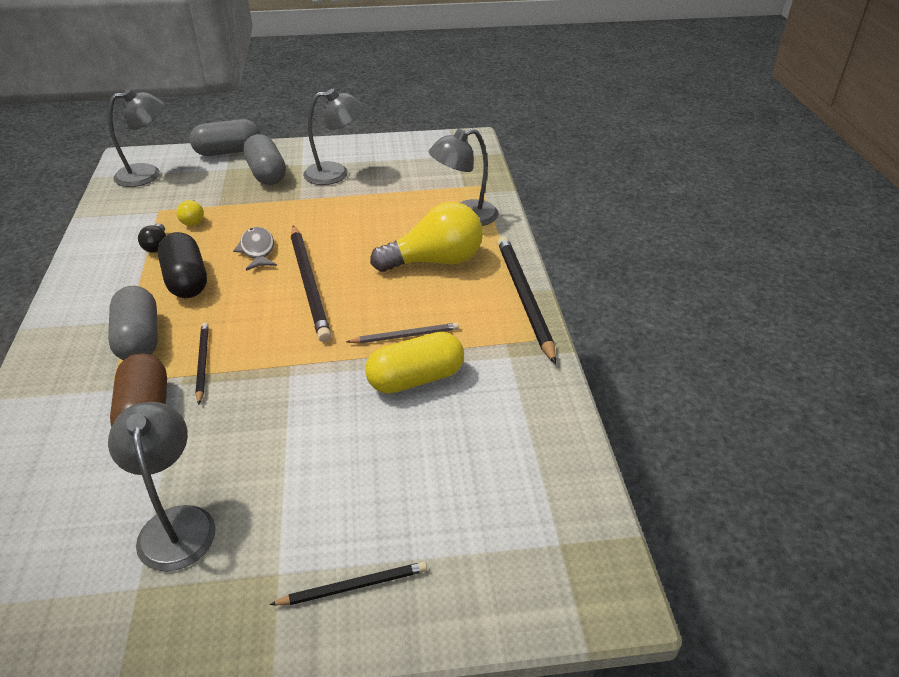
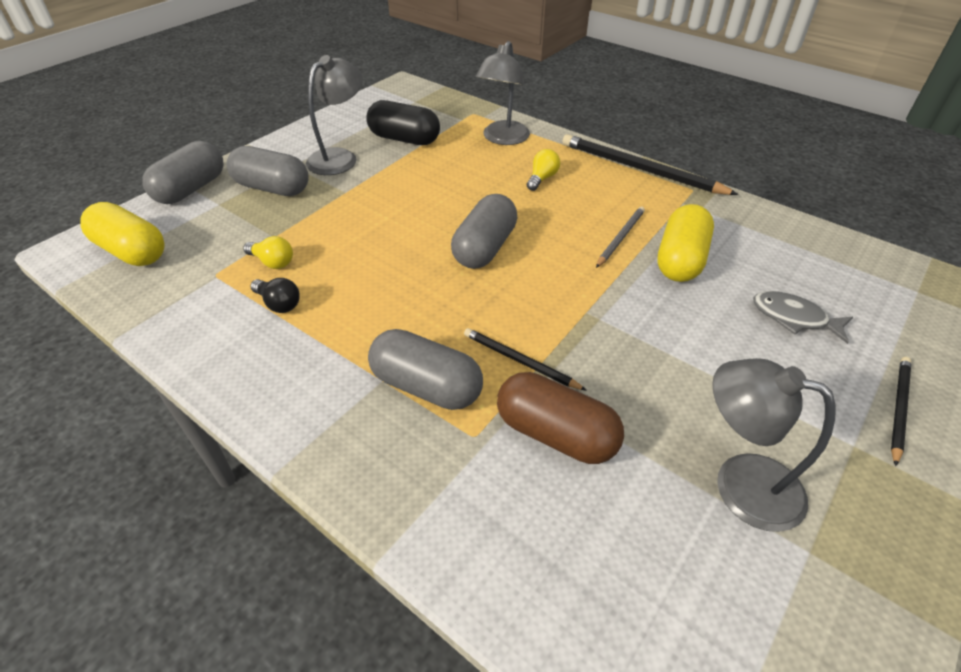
camera: 45 degrees left, 5 degrees up
grey lamp [108,89,165,187] -> yellow capsule [80,202,165,266]
black capsule [158,232,207,298] -> black capsule moved to [366,100,440,145]
grey fish [233,227,277,271] -> grey fish moved to [753,291,853,344]
black pencil [291,225,331,342] -> grey capsule [451,194,518,269]
yellow light bulb [370,202,483,272] -> yellow light bulb [527,149,560,191], size x0.45

